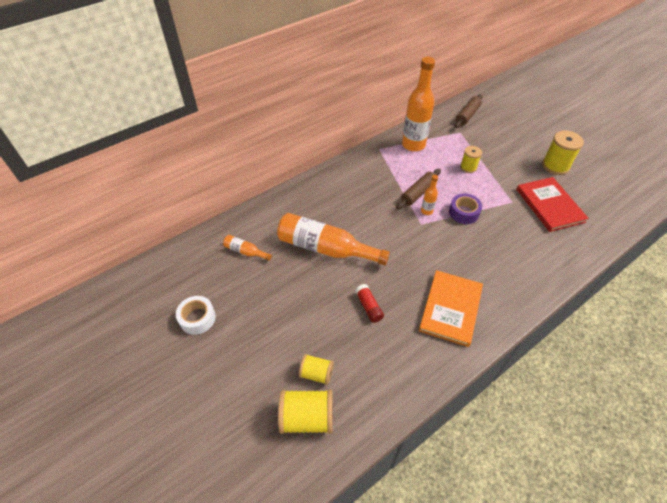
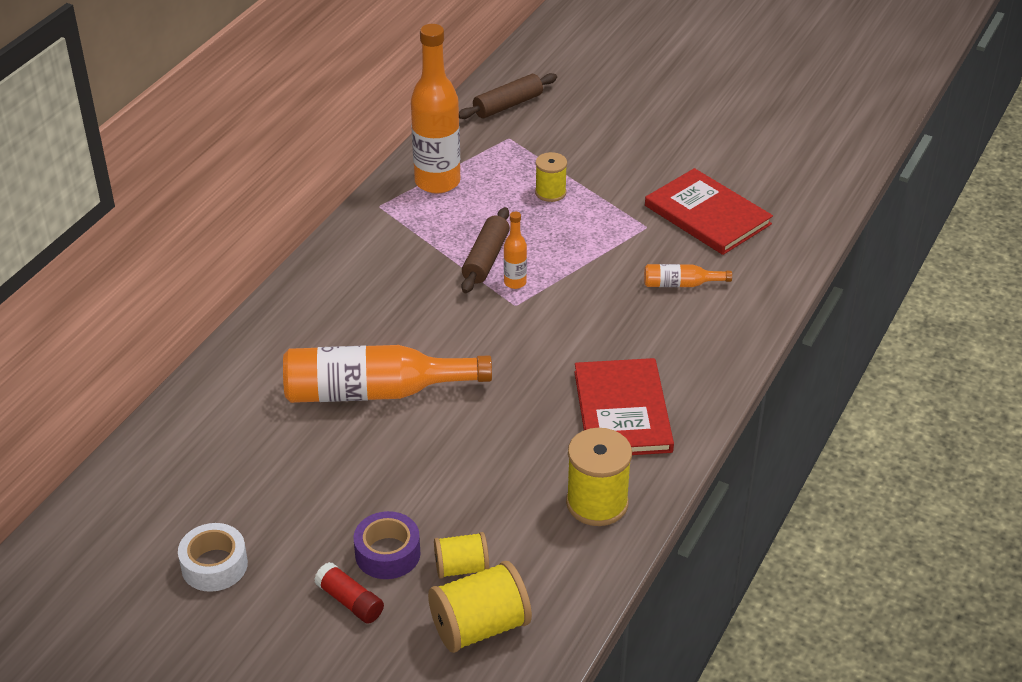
camera: 25 degrees left, 10 degrees down
orange bottle [223,235,272,261] -> orange bottle moved to [644,264,732,287]
red glue stick [355,284,384,323] -> red glue stick moved to [314,562,384,624]
orange book [419,270,483,347] -> red book [574,358,674,455]
purple tape [449,194,482,224] -> purple tape moved to [354,511,420,579]
brown rolling pin [455,94,482,128] -> brown rolling pin turned 45 degrees clockwise [459,73,557,119]
yellow spool [542,131,584,175] -> yellow spool moved to [566,428,632,526]

